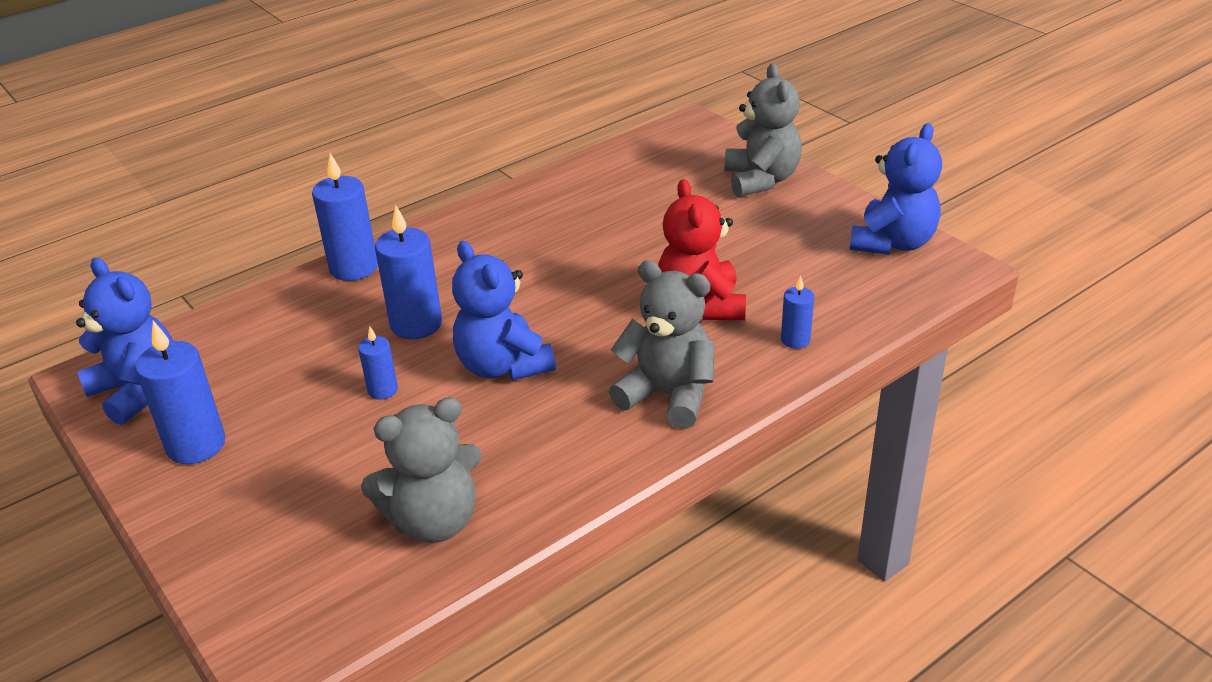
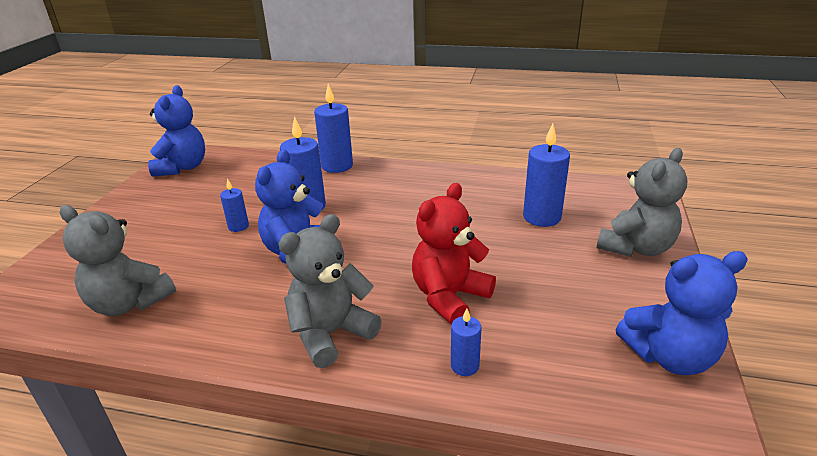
camera: 50 degrees right, 5 degrees down
blue candle [135,321,226,464] -> blue candle moved to [523,123,570,227]
grey teddy bear [609,260,714,429] -> grey teddy bear turned 120 degrees counterclockwise [279,214,382,368]

